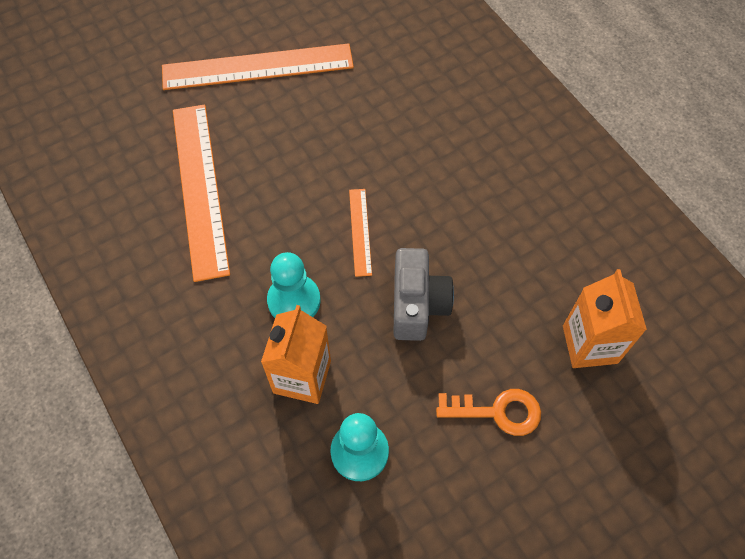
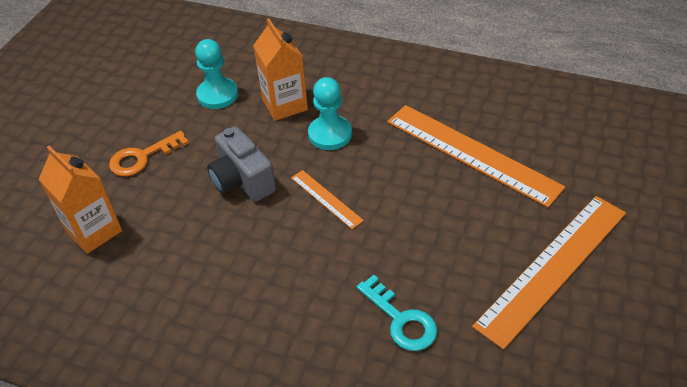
camera: 145 degrees right, 15 degrees down
none -> turquoise key [357,275,438,351]

